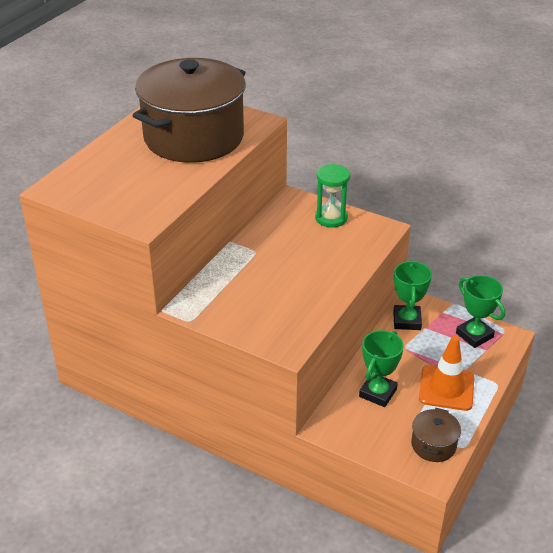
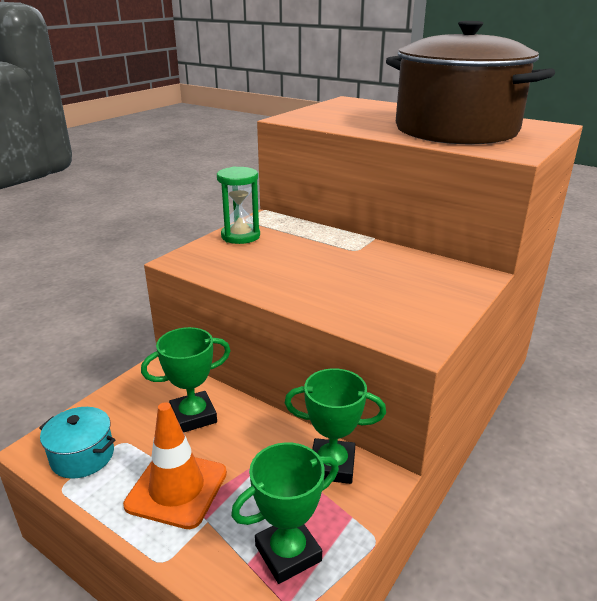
camera: 95 degrees right, 10 degrees down
green hourglass [315,164,350,227] -> green hourglass moved to [217,167,260,244]
green trophy [359,330,404,407] -> green trophy turned 60 degrees counterclockwise [141,327,231,432]
brown pot [411,408,461,462] -> turquoise pot [39,407,116,479]

